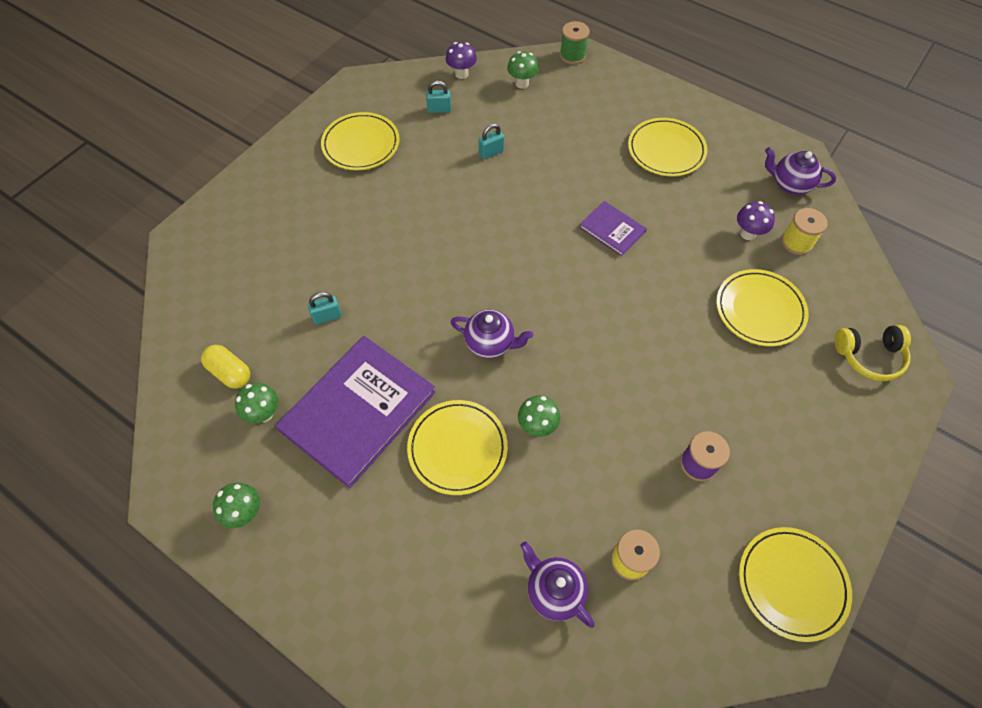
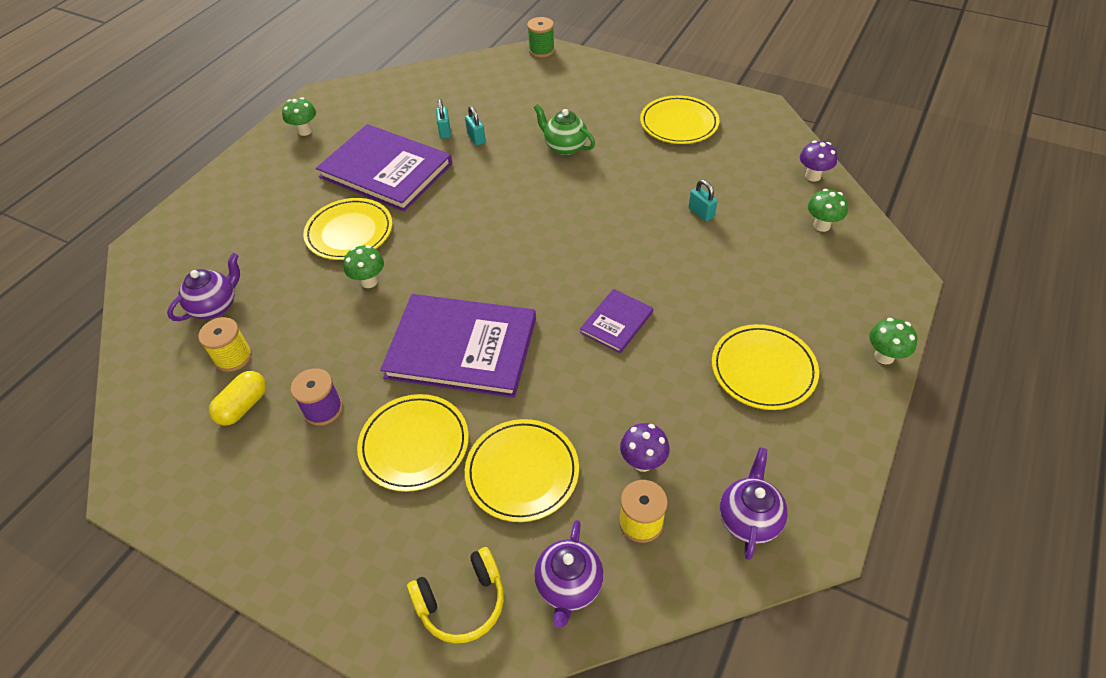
camera: 85 degrees right, 10 degrees down
yellow capsule [201,345,250,389] -> yellow capsule moved to [209,371,266,426]
green mushroom [235,383,278,423] -> green mushroom moved to [869,318,917,365]
turquoise padlock [426,81,451,113] -> turquoise padlock moved to [436,99,451,139]
purple teapot [451,310,533,358] -> purple teapot moved to [534,520,604,628]
green spool [560,21,590,64] -> green spool moved to [527,17,555,58]
yellow plate [739,527,852,642] -> yellow plate moved to [357,394,469,492]
yellow headphones [834,325,911,381] -> yellow headphones turned 105 degrees counterclockwise [407,547,504,644]
none -> purple book [380,294,536,398]
none -> green teapot [533,104,595,155]

